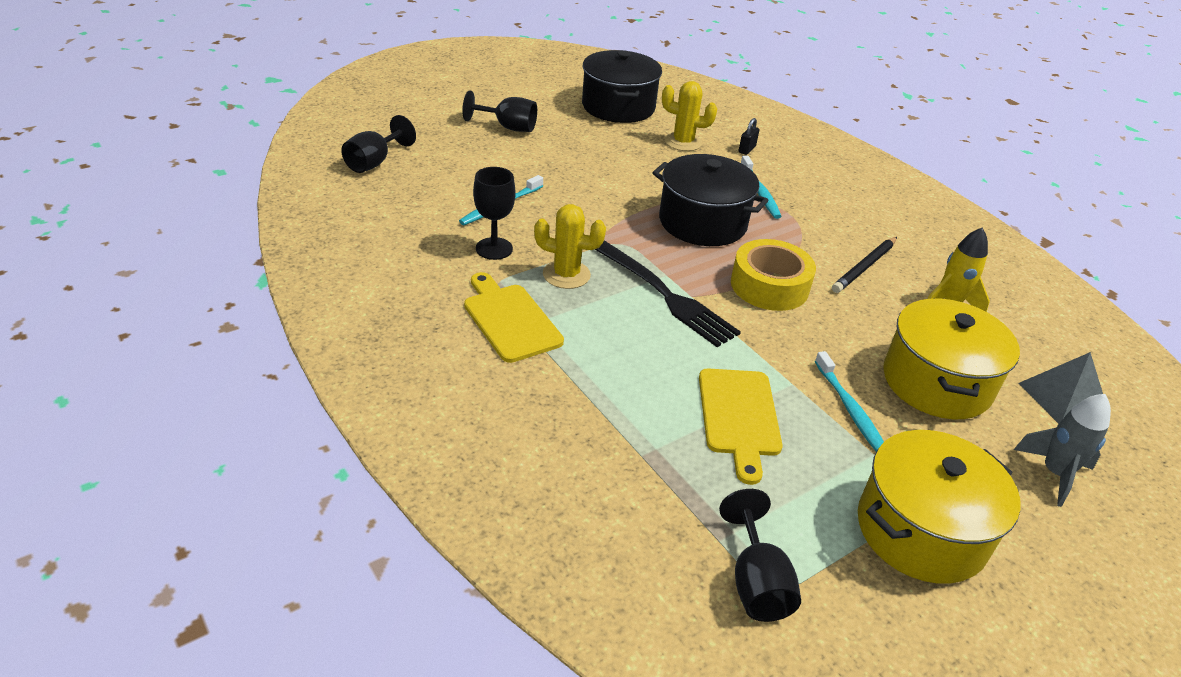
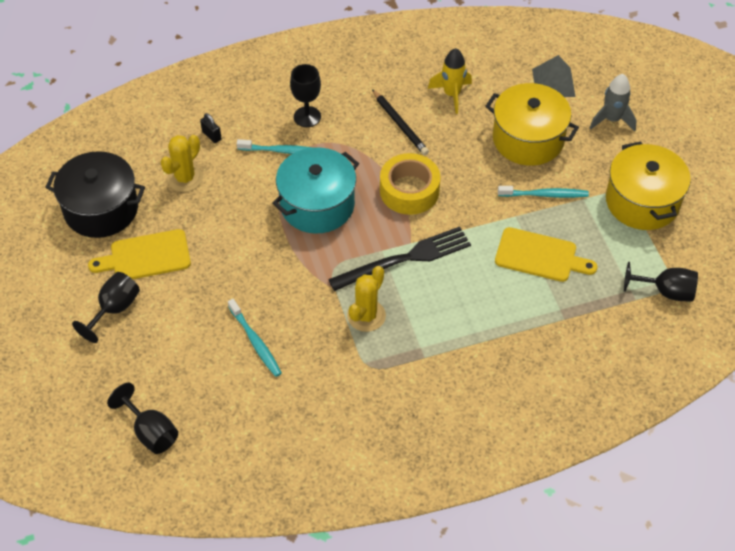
camera: 70 degrees left, 15 degrees up
yellow cutting board [464,272,564,363] -> yellow cutting board moved to [88,229,191,279]
black goblet [473,167,516,260] -> black goblet moved to [290,64,321,127]
black pot [652,154,768,246] -> turquoise pot [272,147,359,234]

